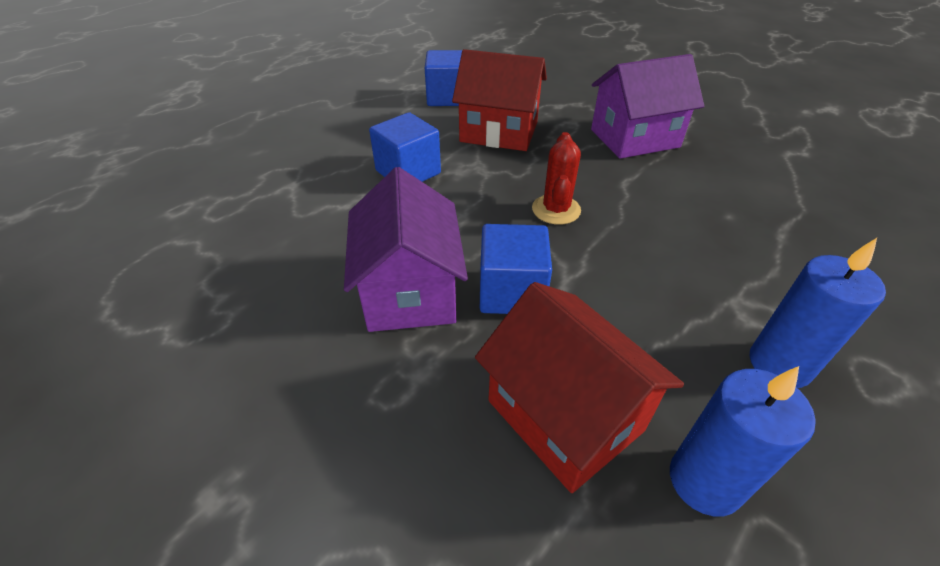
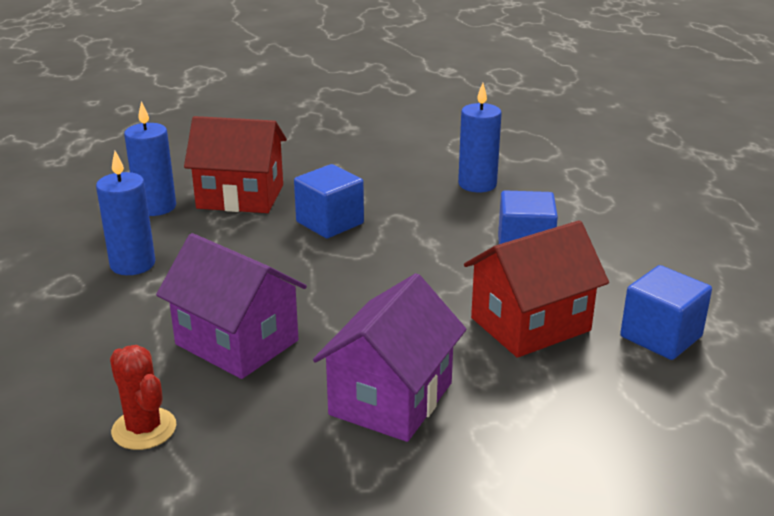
camera: 135 degrees right, 15 degrees down
purple house [344,167,468,332] -> purple house moved to [156,233,307,379]
red cactus [532,132,581,225] -> red cactus moved to [110,345,176,450]
none -> blue candle [458,83,502,192]

